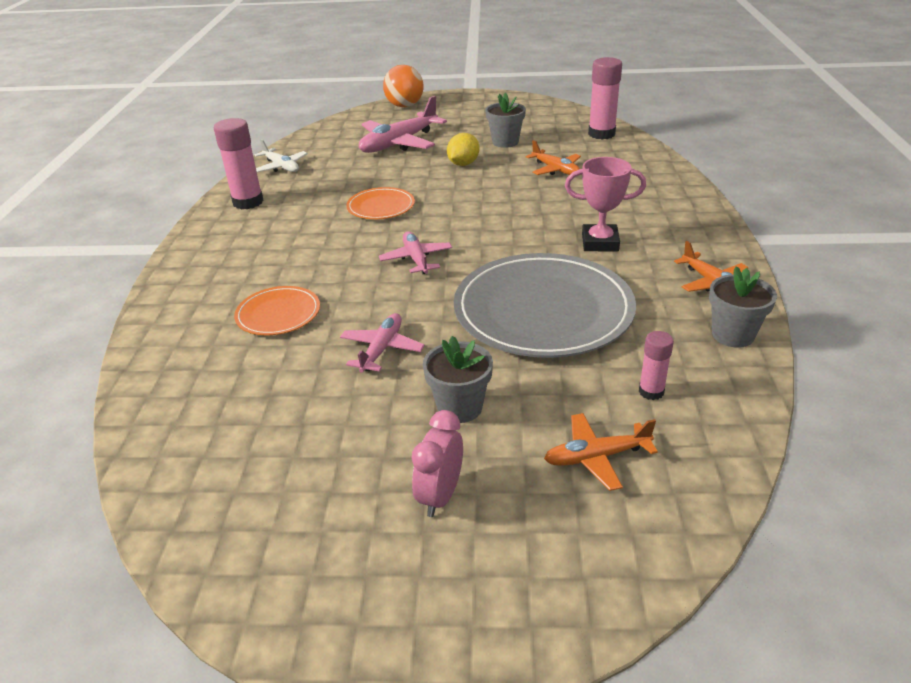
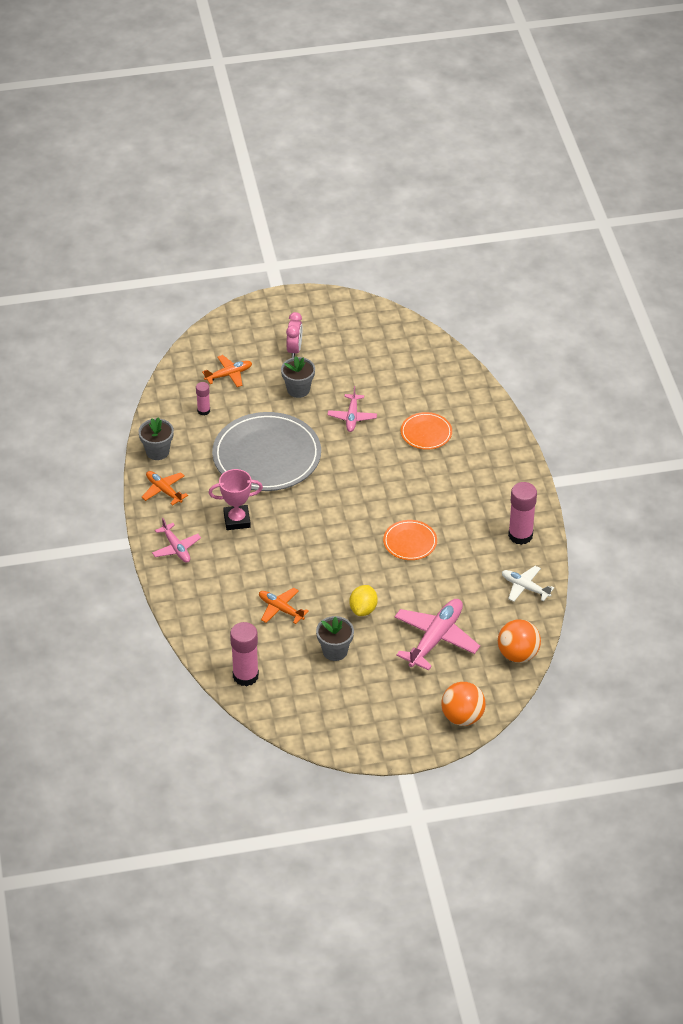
camera: 165 degrees right, 10 degrees up
pink plane [379,231,452,274] -> pink plane moved to [152,518,201,563]
none -> orange ball [498,620,541,663]

